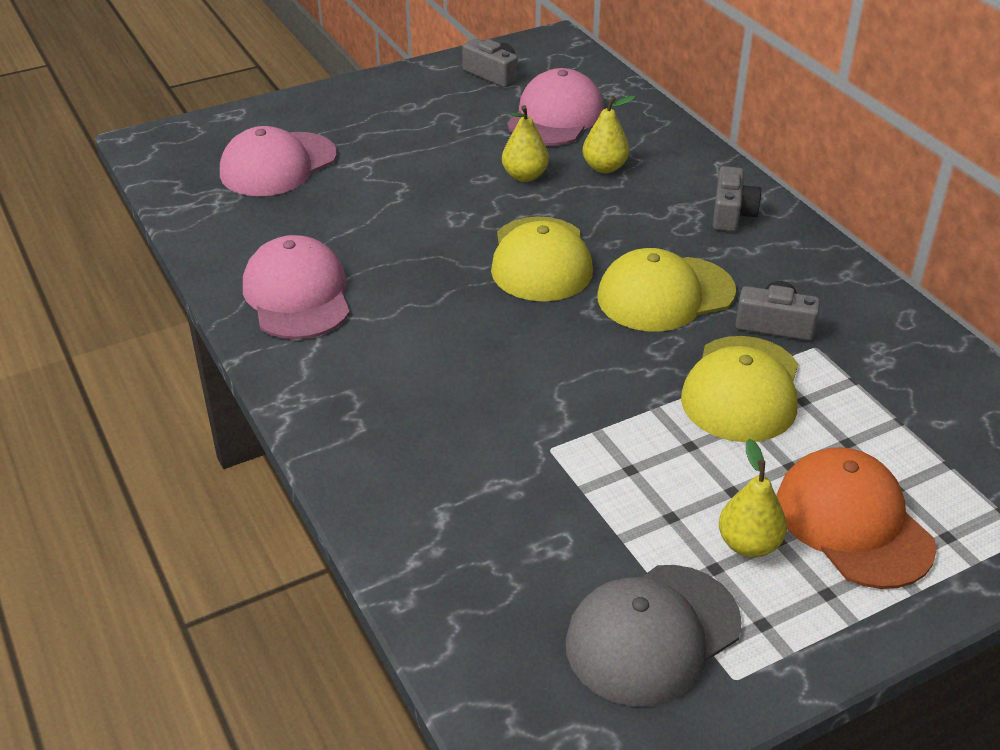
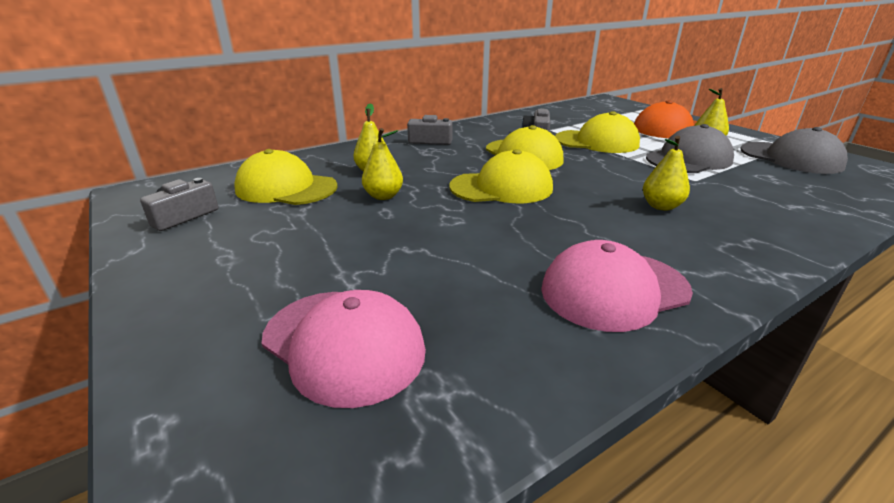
camera: 95 degrees left, 10 degrees down
pink cap [507,68,604,146] -> yellow cap [234,149,338,205]
none -> yellow pear [643,136,690,211]
none -> grey cap [646,124,734,173]

